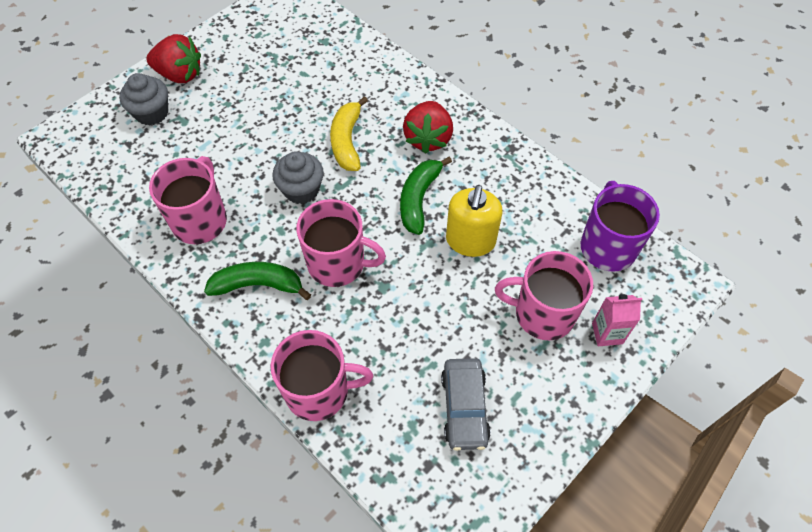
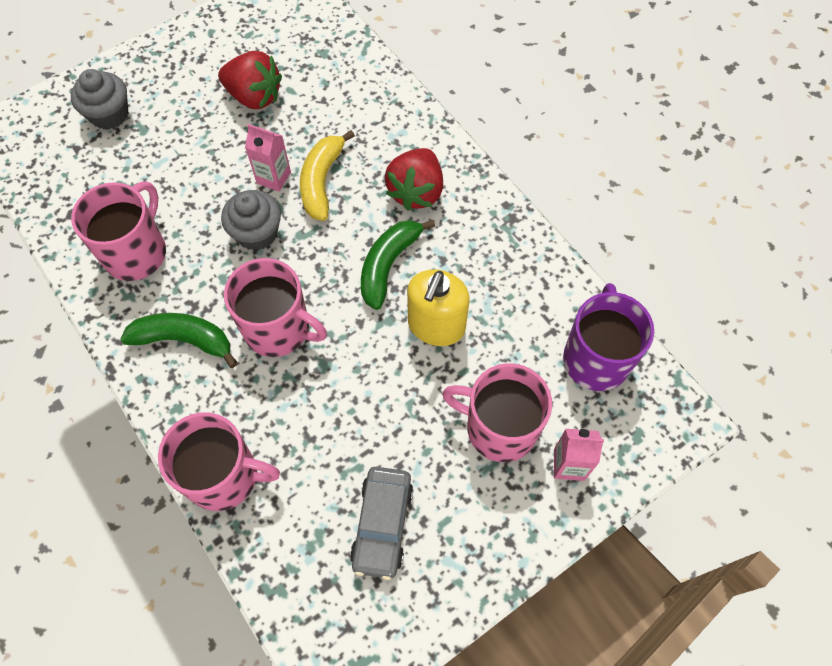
camera: 10 degrees right, 5 degrees up
red strawberry [146,34,201,83] -> red strawberry moved to [218,51,282,109]
none -> pink carton [245,124,291,191]

